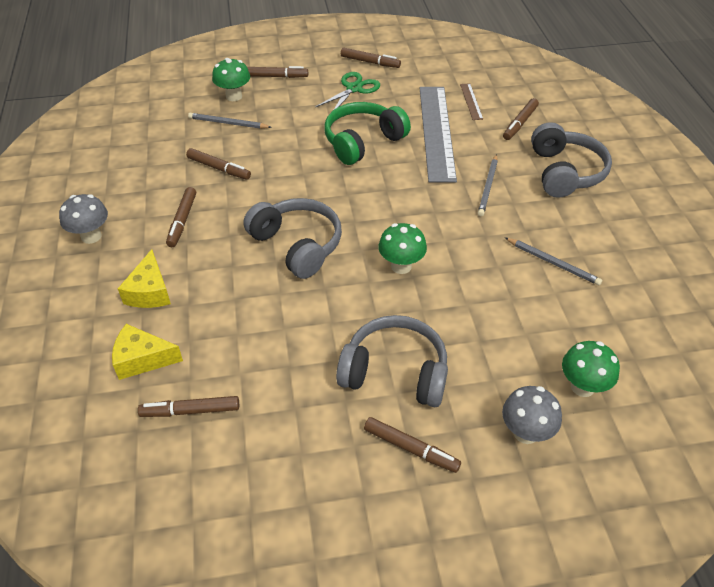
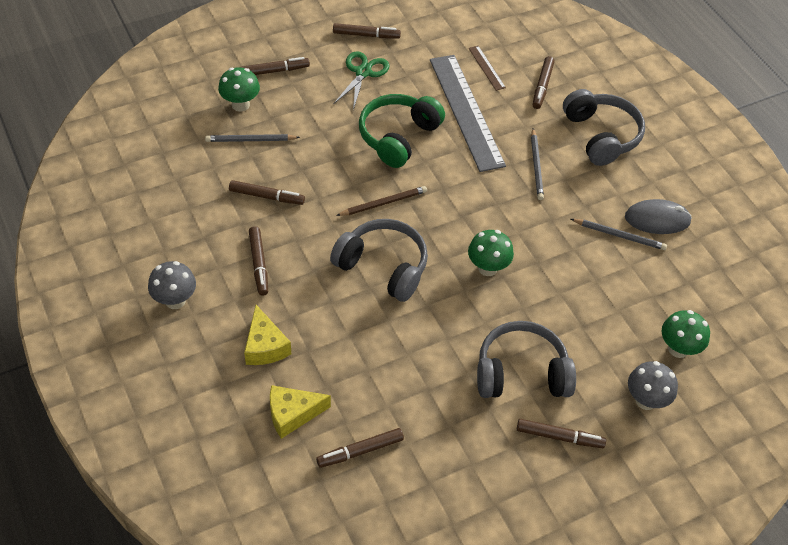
camera: 20 degrees left, 5 degrees up
none -> brown pencil [336,186,427,216]
none -> grey mouse [625,199,692,234]

